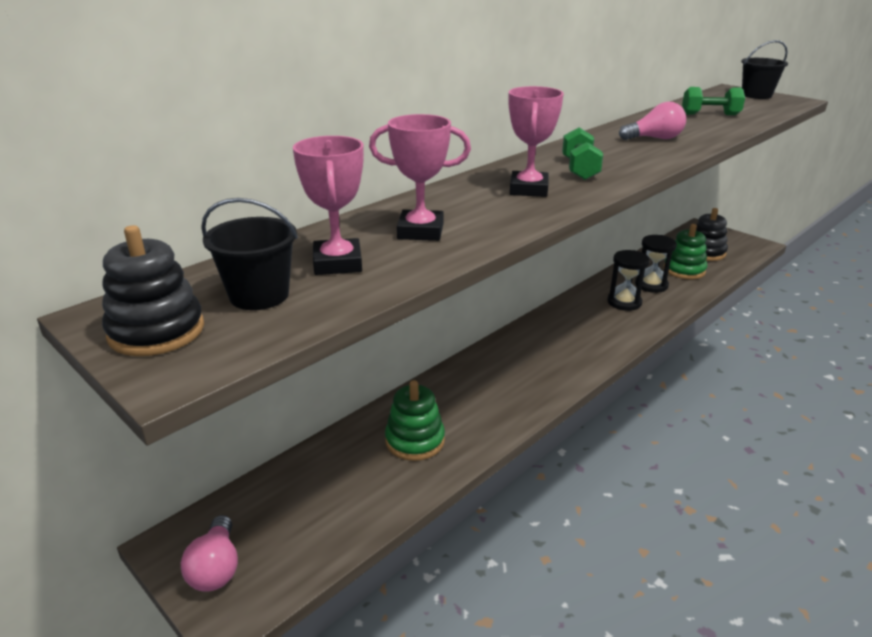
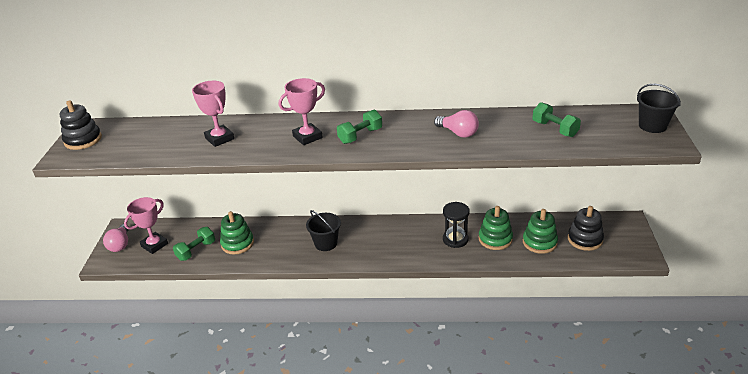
camera: 50 degrees right, 5 degrees up
pink light bulb [181,515,238,592] -> pink light bulb turned 45 degrees counterclockwise [103,224,129,252]
black bucket [201,198,298,310] -> black bucket moved to [306,210,341,251]
pink trophy [293,136,364,275] -> pink trophy moved to [124,197,168,254]
black hourglass [635,235,677,293] -> green stacking toy [479,206,513,250]
none -> green dumbbell [173,227,215,261]

